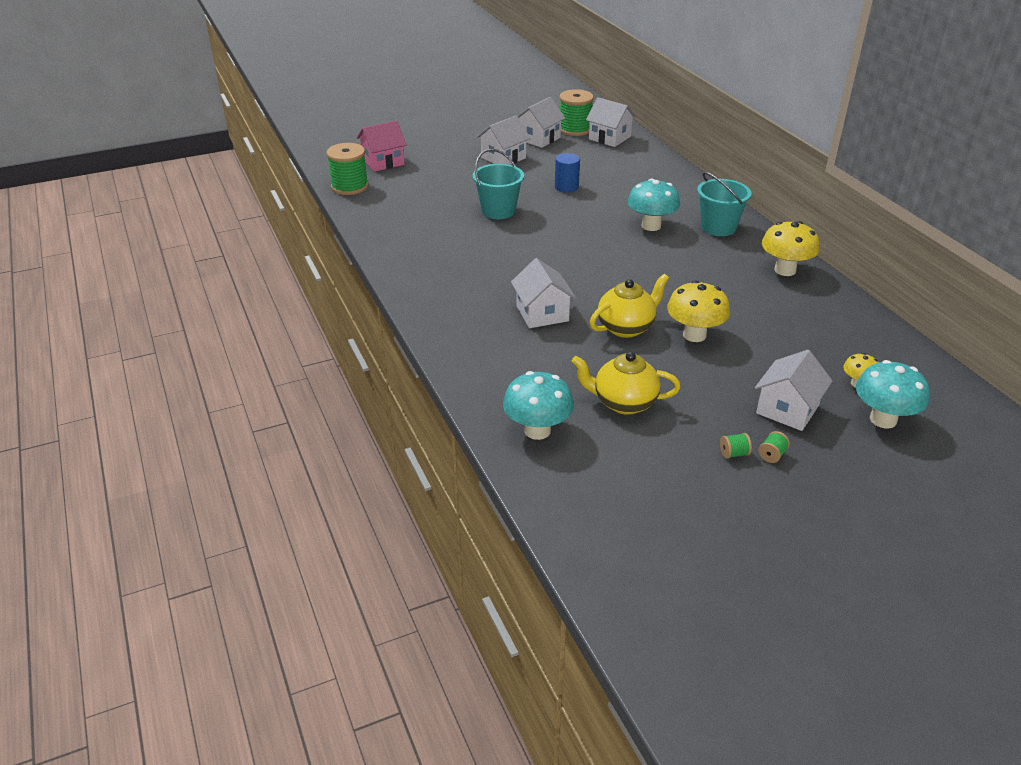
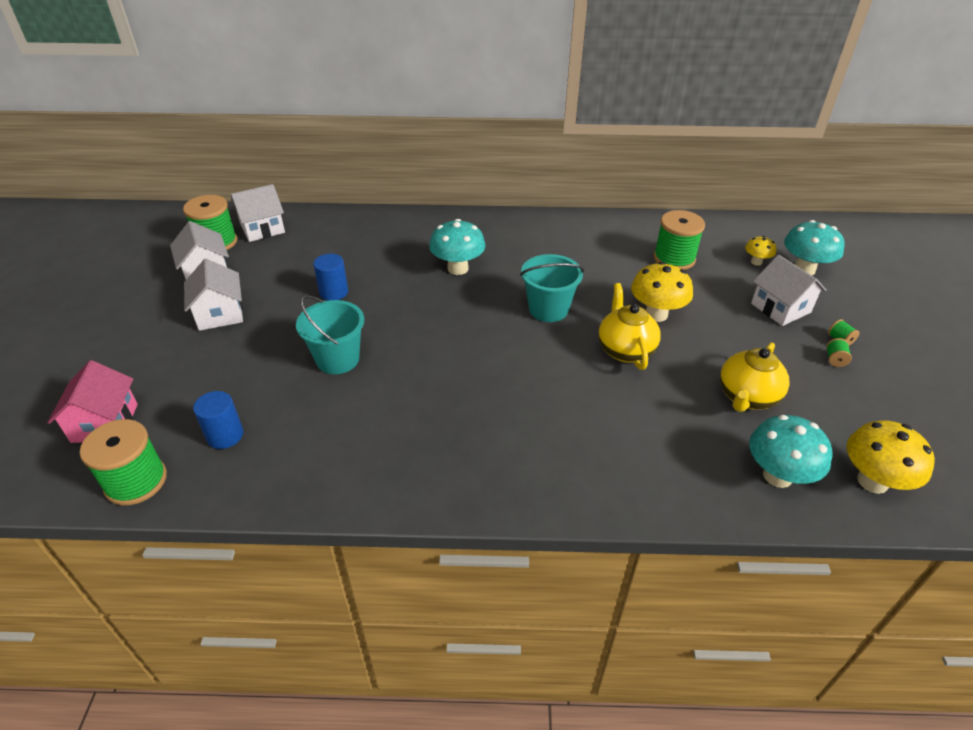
camera: 65 degrees left, 5 degrees up
white house [511,258,576,328] -> none
turquoise bucket [697,172,752,236] -> turquoise bucket moved to [520,254,584,322]
yellow mushroom [762,221,820,276] -> yellow mushroom moved to [847,420,935,494]
none -> blue cylinder [193,391,243,449]
none -> green spool [654,210,705,270]

